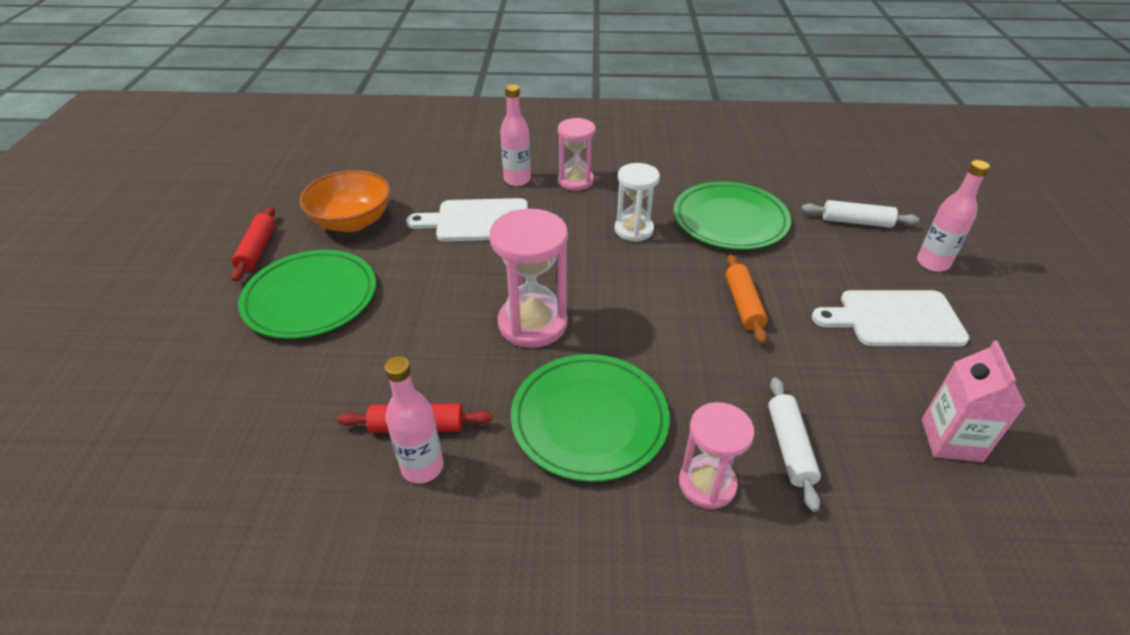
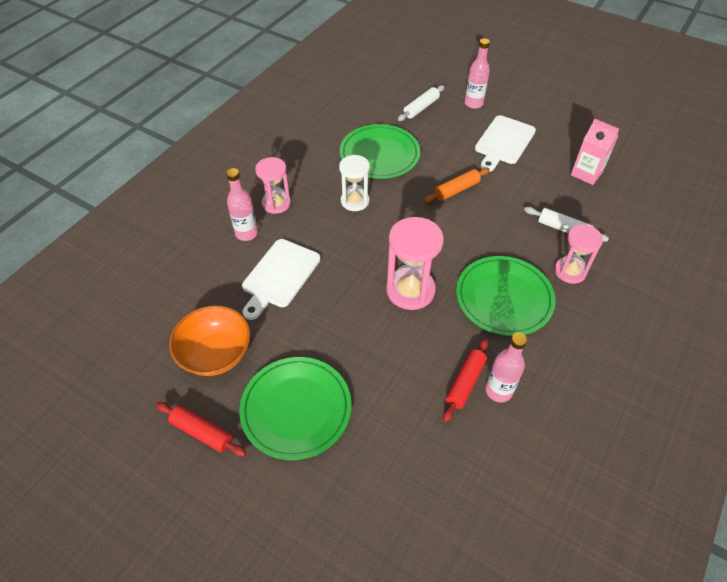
camera: 60 degrees left, 10 degrees up
orange rolling pin [726,254,768,344] -> orange rolling pin turned 60 degrees counterclockwise [424,168,490,203]

